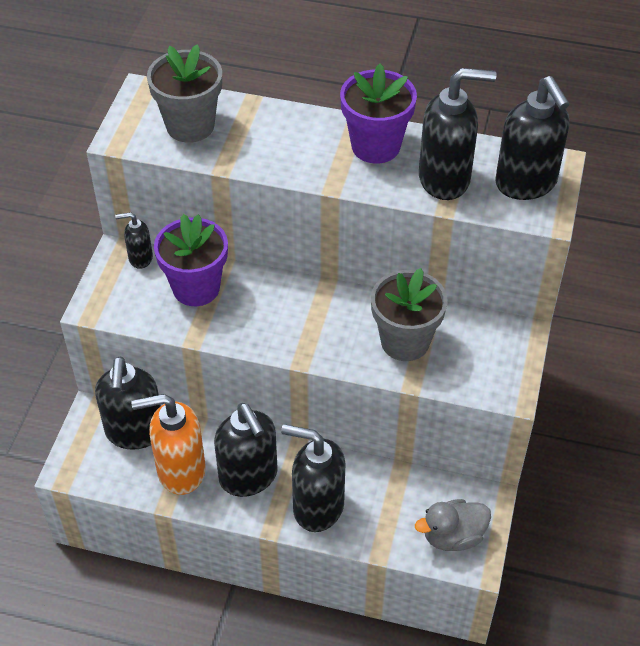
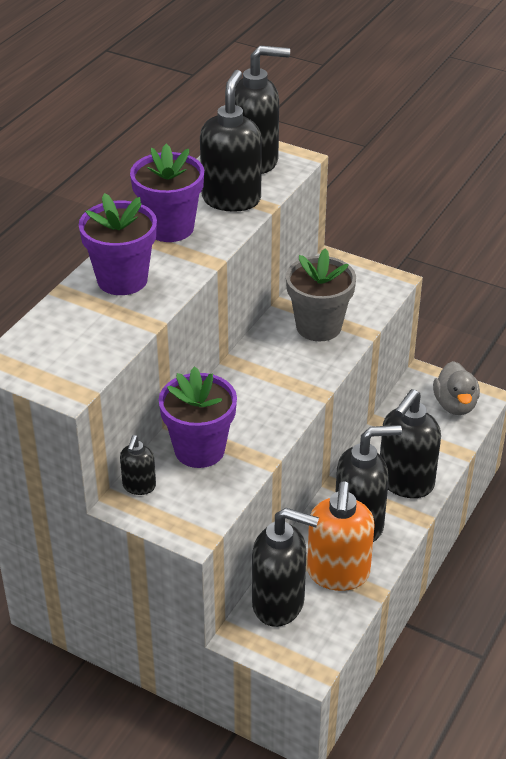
camera: 75 degrees left, 10 degrees down
grey flower pot [147,44,222,143] -> none
none -> purple flower pot [79,193,157,295]

